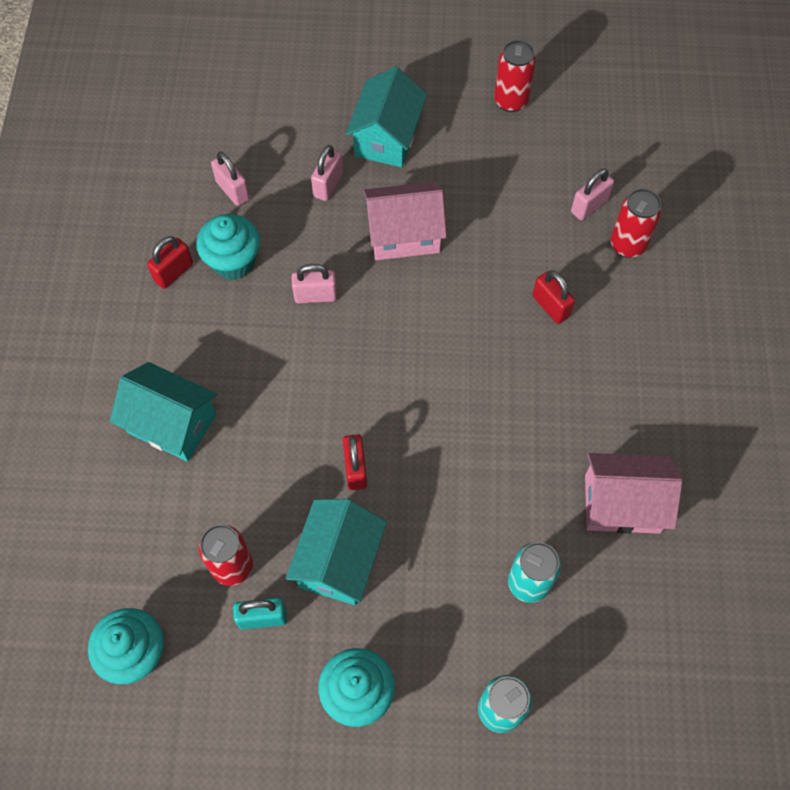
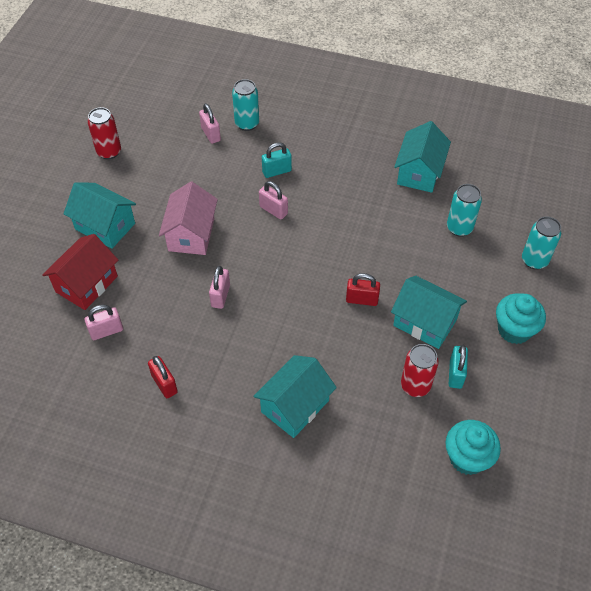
camera: 75 degrees left, 10 degrees down
turquoise cupcake [196,214,260,280] -> none
pink padlock [311,145,343,201] -> pink padlock moved to [259,181,288,220]
red padlock [532,270,575,324] -> turquoise padlock [262,142,292,178]
pink house [585,453,682,534] -> turquoise house [394,121,451,193]
red can [611,189,662,258] -> turquoise can [232,79,259,131]
none -> red house [42,234,118,310]

